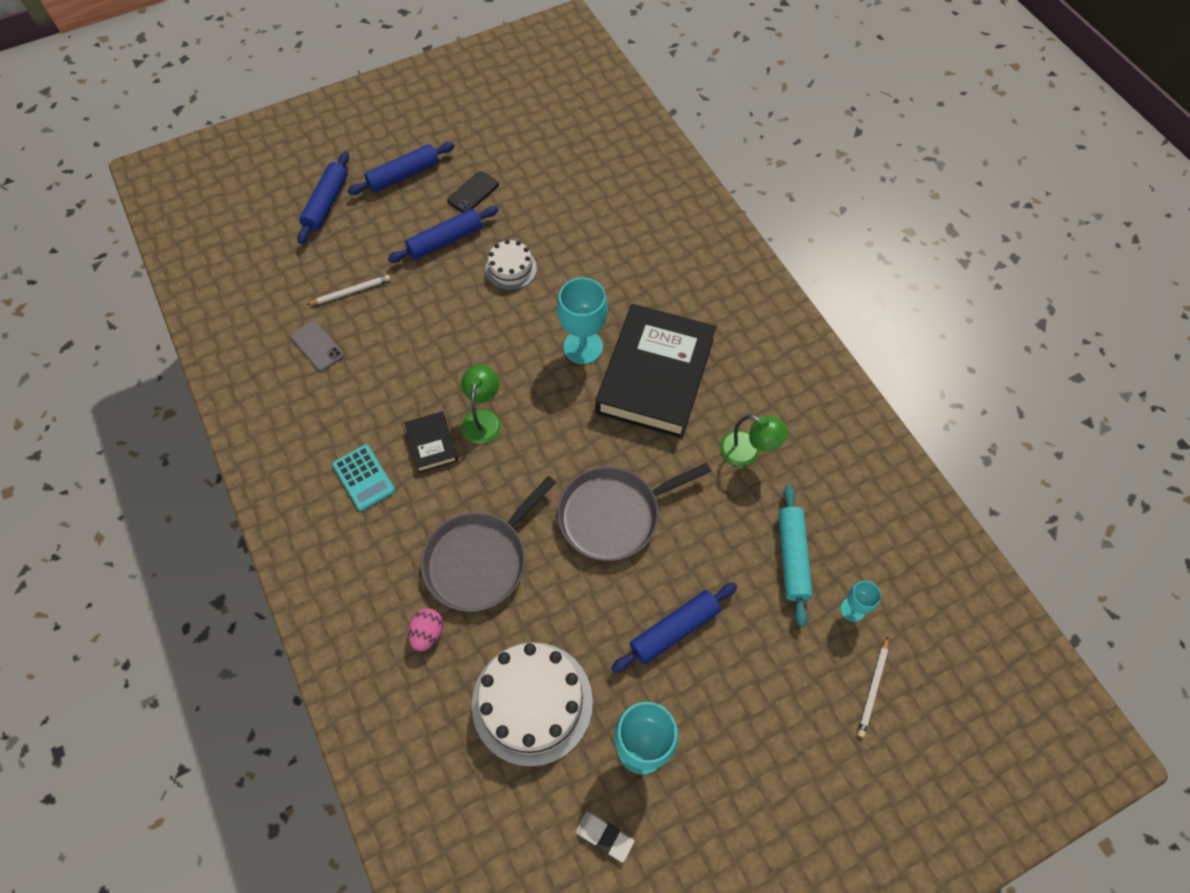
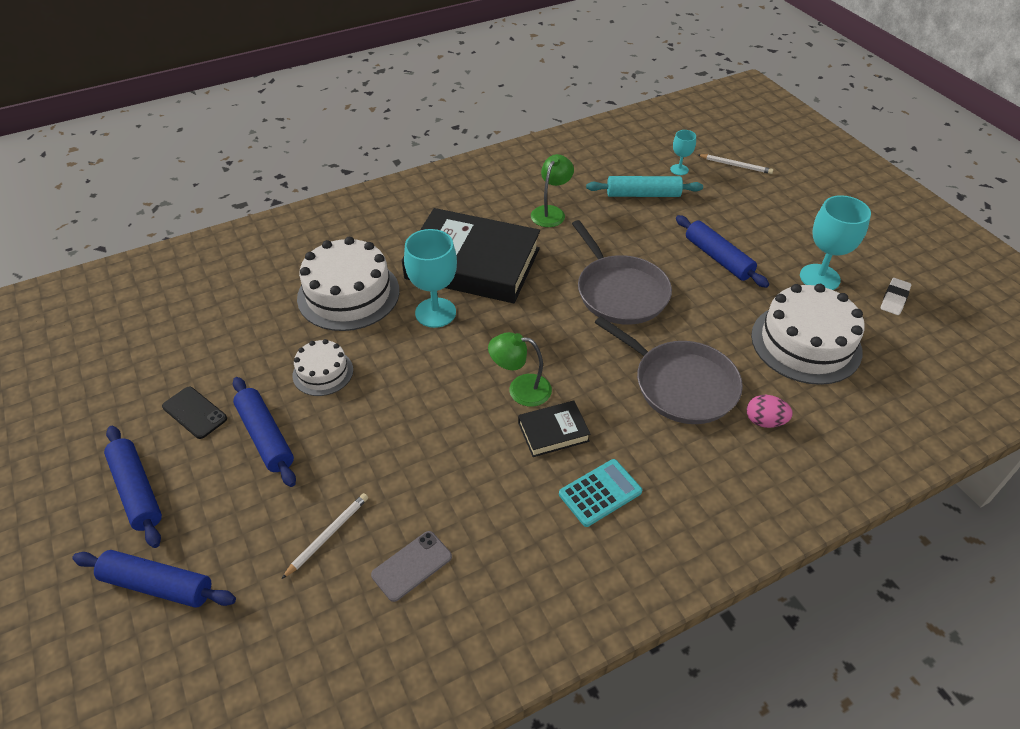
camera: 90 degrees left, 15 degrees down
white pencil [307,275,390,305] -> white pencil turned 60 degrees clockwise [282,493,368,579]
none -> white cake [297,237,400,331]

